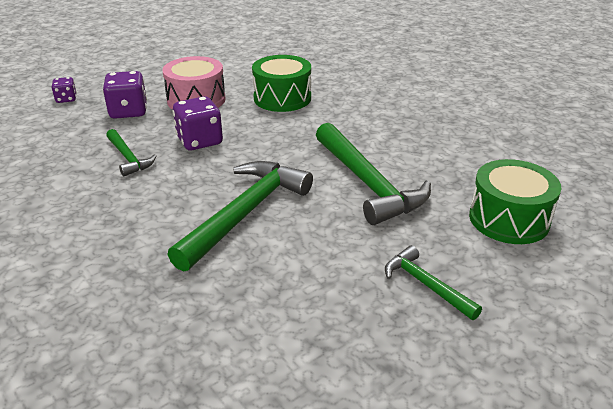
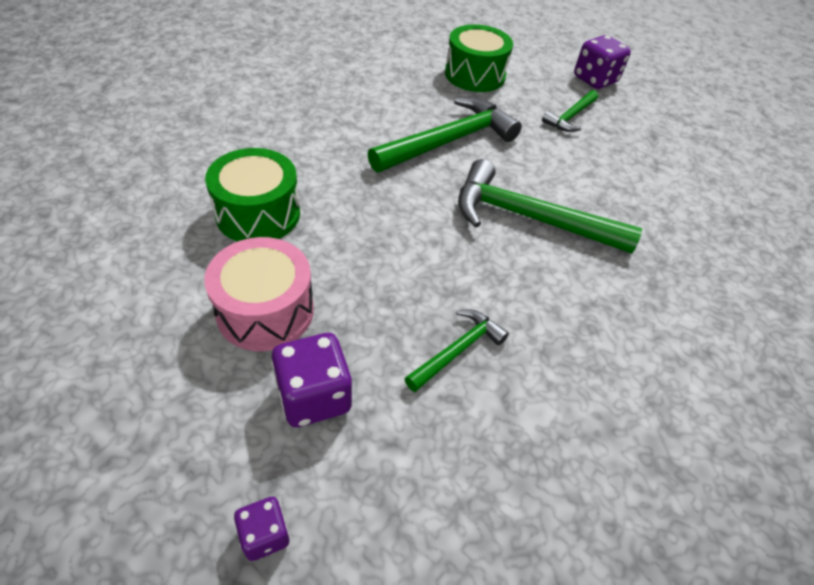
camera: 105 degrees left, 15 degrees up
purple dice [173,96,223,150] -> purple dice moved to [574,35,631,89]

